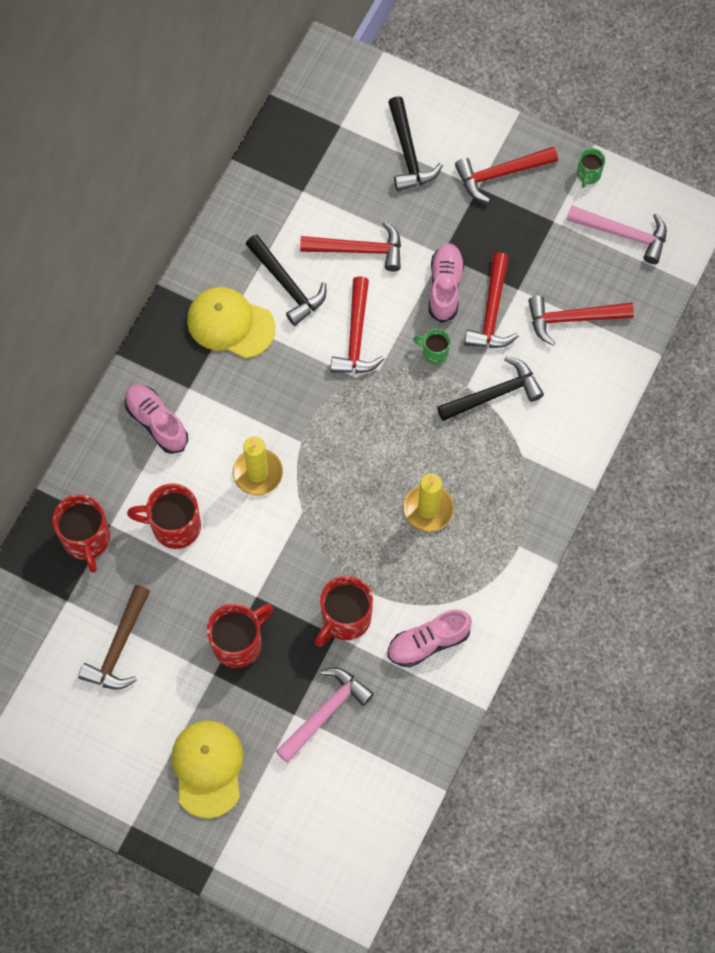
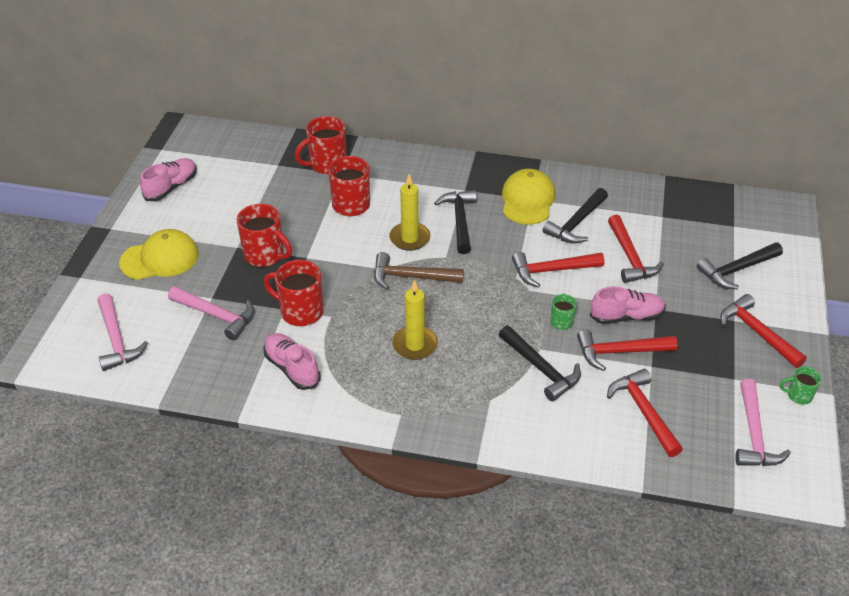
camera: 75 degrees right, 25 degrees down
brown hammer [78,585,150,689] -> brown hammer moved to [374,252,464,290]
pink shoe [125,385,188,454] -> pink shoe moved to [140,158,197,201]
none -> pink hammer [98,293,148,371]
none -> black hammer [434,190,477,254]

